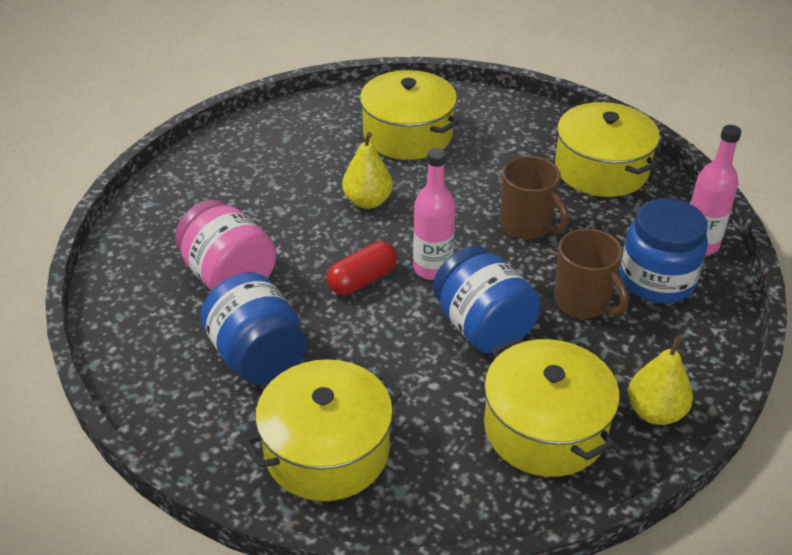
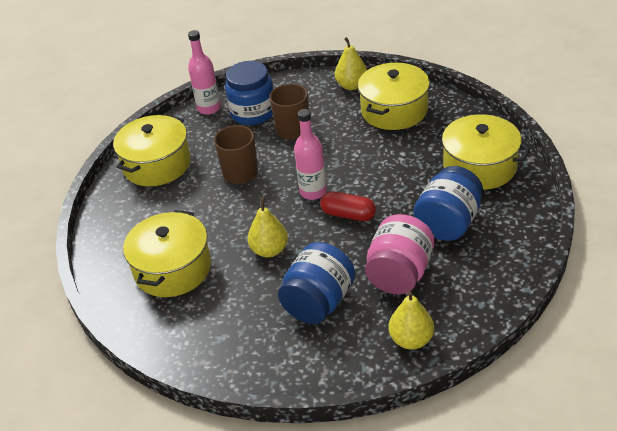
camera: 115 degrees left, 0 degrees up
blue jar [433,246,541,353] -> blue jar moved to [278,242,355,324]
none -> yellow pear [389,291,434,349]

